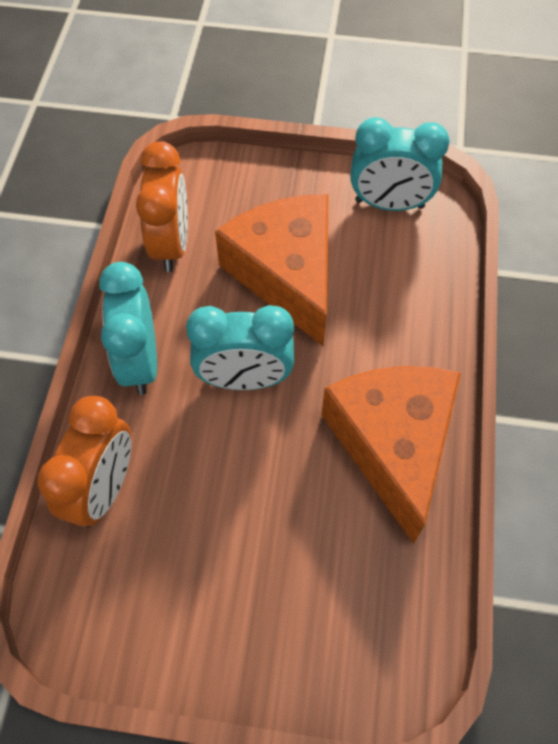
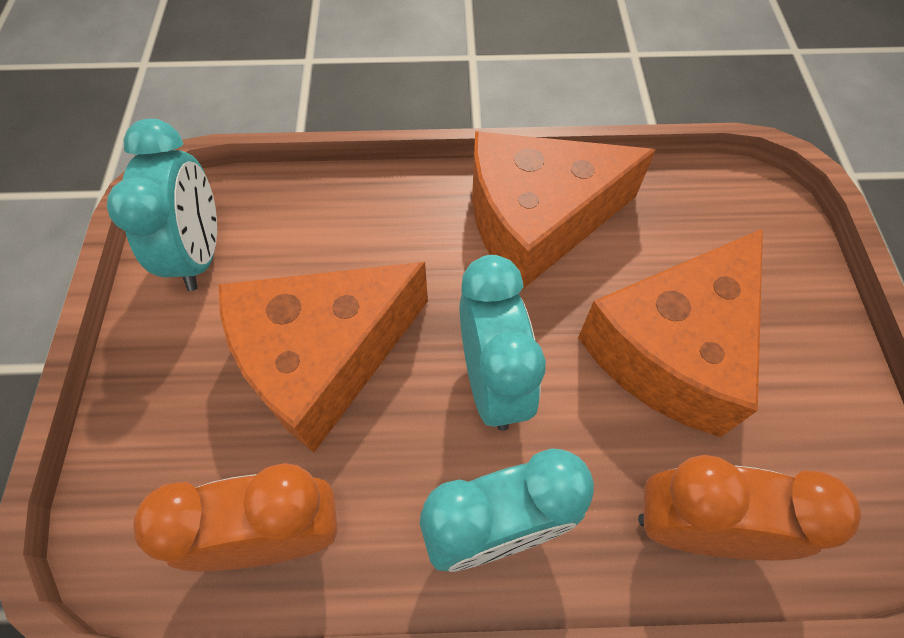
camera: 100 degrees left, 0 degrees up
none -> orange cheese [578,229,763,437]

